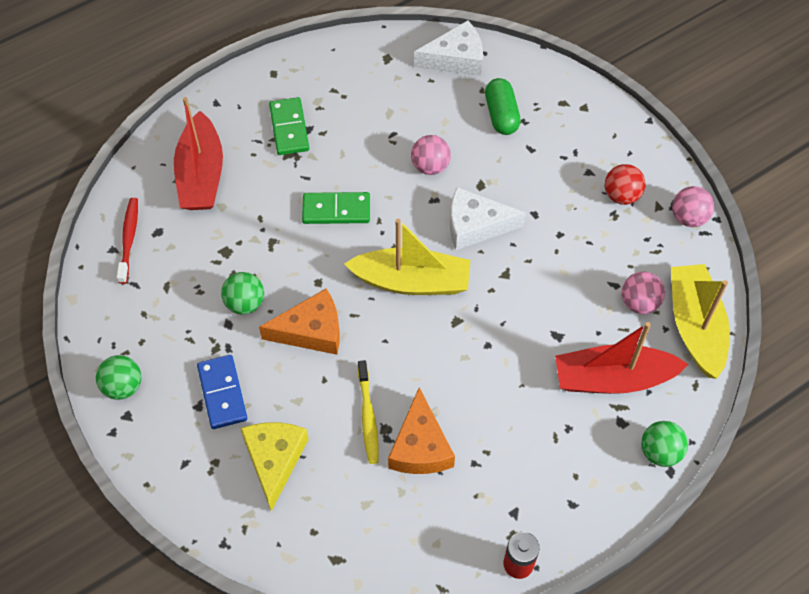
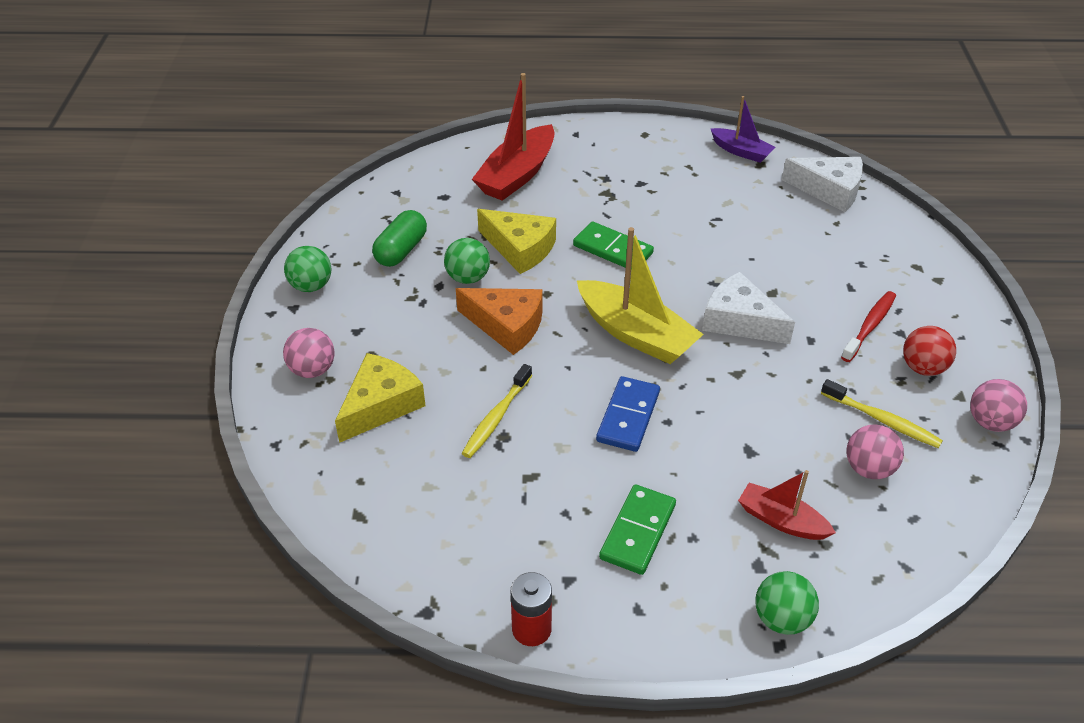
camera: 35 degrees right, 15 degrees down
red toothbrush [117,198,138,284] -> red toothbrush moved to [841,291,896,362]
blue domino [197,355,247,429] -> blue domino moved to [596,376,660,452]
green domino [269,97,309,155] -> green domino moved to [599,484,676,575]
orange cheese [388,387,455,474] -> none
pink ball [411,135,451,175] -> pink ball moved to [283,328,335,378]
green capsule [485,78,521,135] -> green capsule moved to [372,210,427,267]
red boat [555,322,688,394] -> red boat [738,470,836,540], size x0.58
yellow boat [671,264,730,379] -> none
none -> yellow cheese [477,209,556,274]
none -> purple boat [711,96,775,163]
none -> yellow toothbrush [821,379,943,448]

